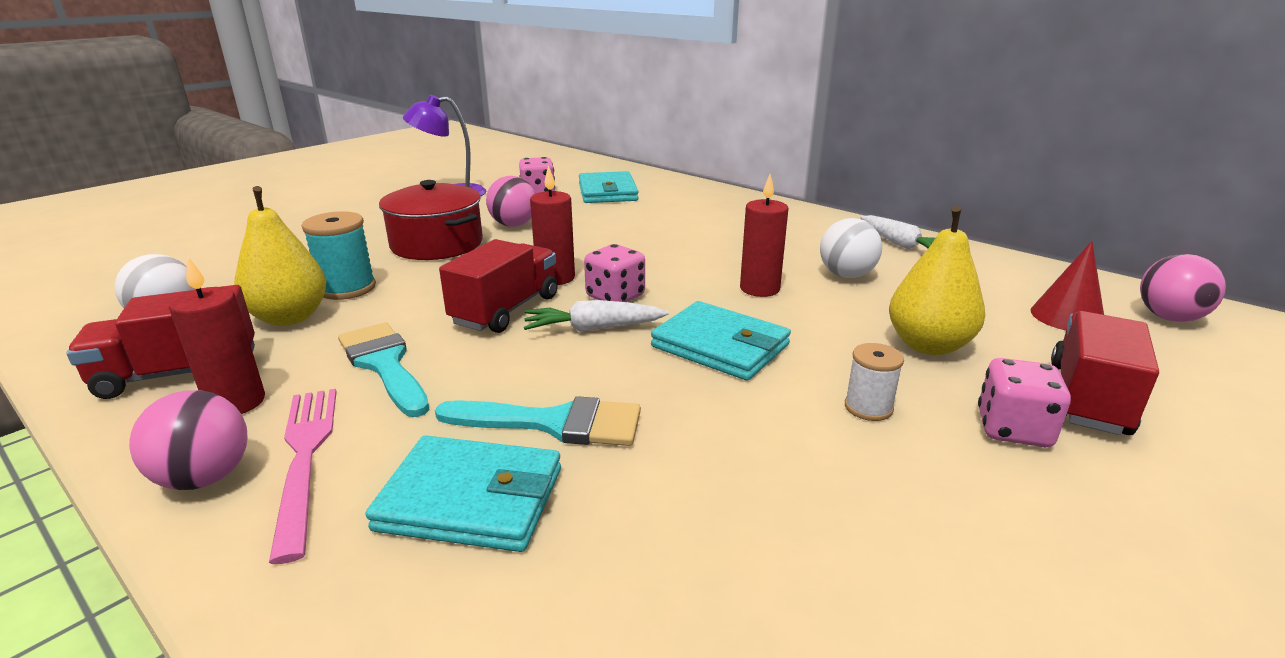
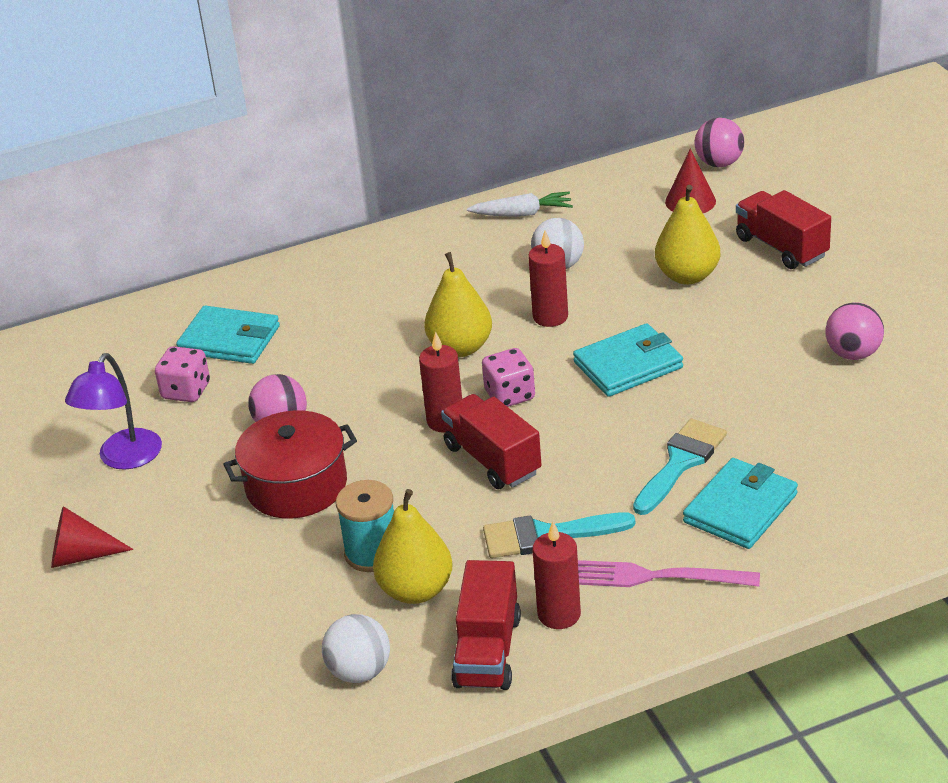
camera: 60 degrees left, 10 degrees up
pink ball [129,390,247,490] -> pink ball moved to [825,302,884,360]
white carrot [524,300,669,332] -> none
white spool [845,343,904,421] -> none
pink dice [978,358,1071,447] -> none
none -> red cone [51,506,134,568]
none -> yellow pear [424,252,492,357]

